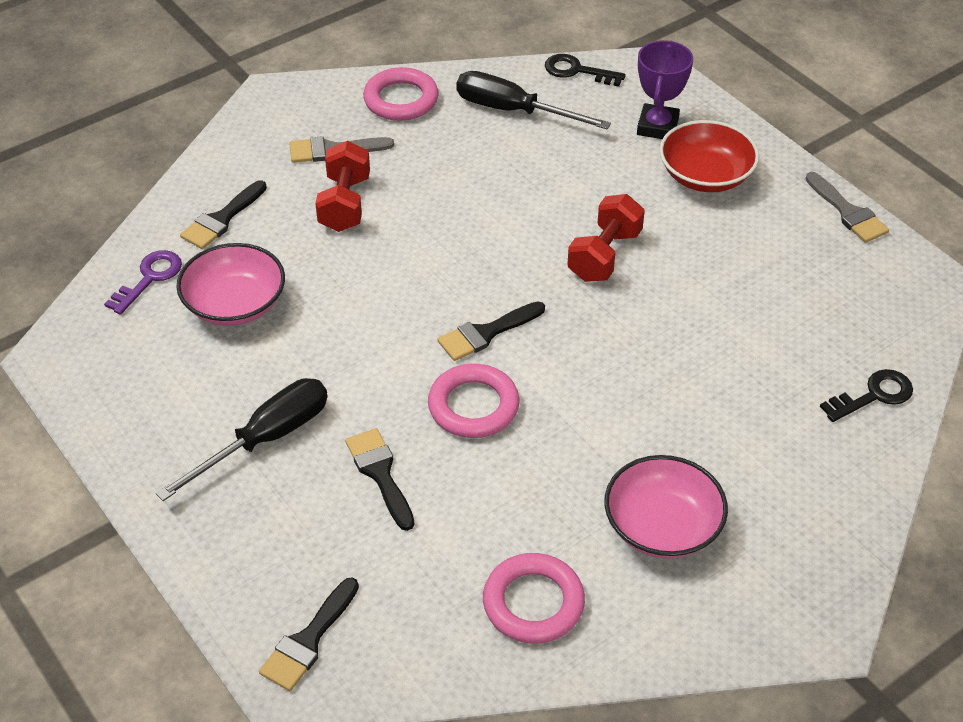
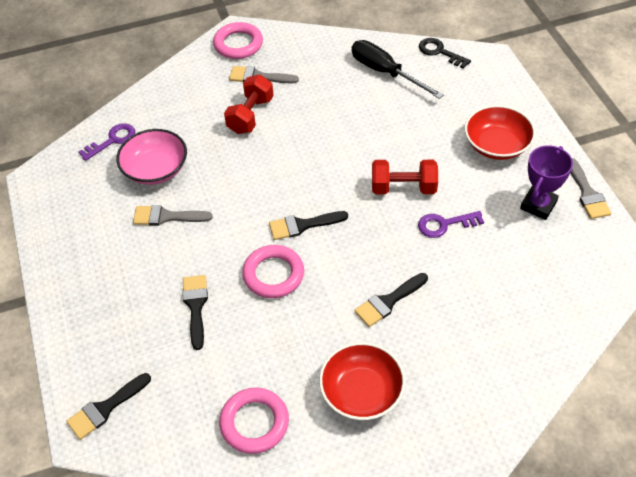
camera: 20 degrees right, 5 degrees up
black screwdriver [156,378,328,501] -> none
black brush [180,180,267,249] -> black brush moved to [354,273,428,327]
pink ring [363,67,439,121] -> pink ring moved to [213,22,263,59]
red dumbbell [567,194,645,282] -> red dumbbell turned 45 degrees clockwise [372,160,438,194]
pink bowl [604,455,728,559] -> red bowl [319,342,405,420]
purple trophy [637,40,693,139] -> purple trophy moved to [520,145,573,220]
black key [820,369,913,422] -> none
none -> grey brush [133,205,213,226]
none -> purple key [418,211,484,238]

